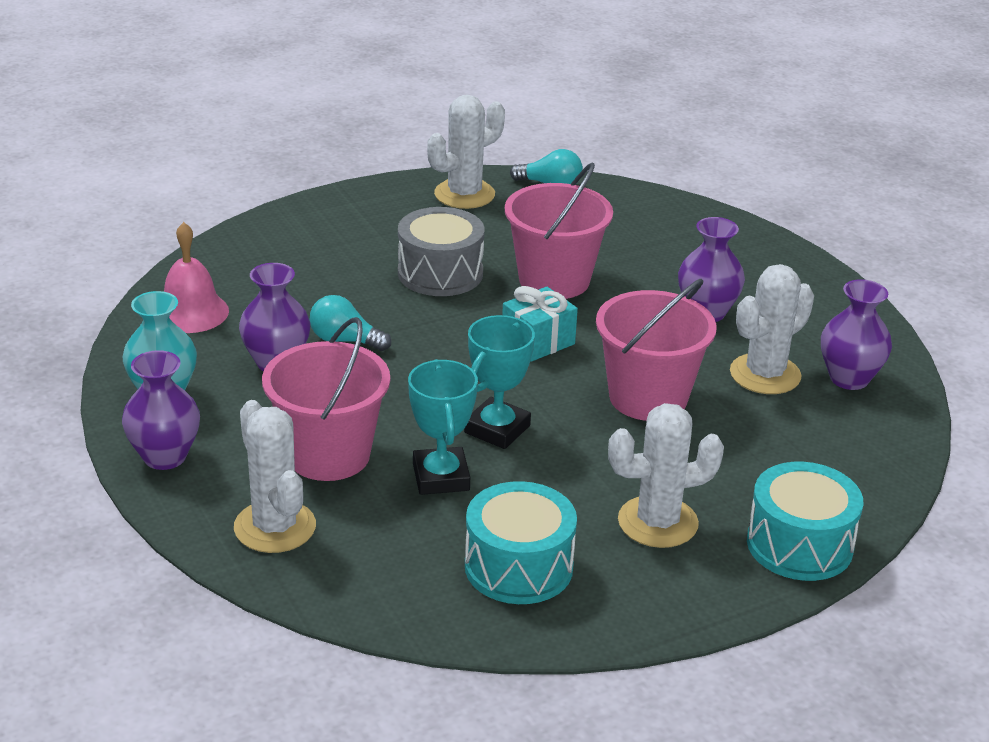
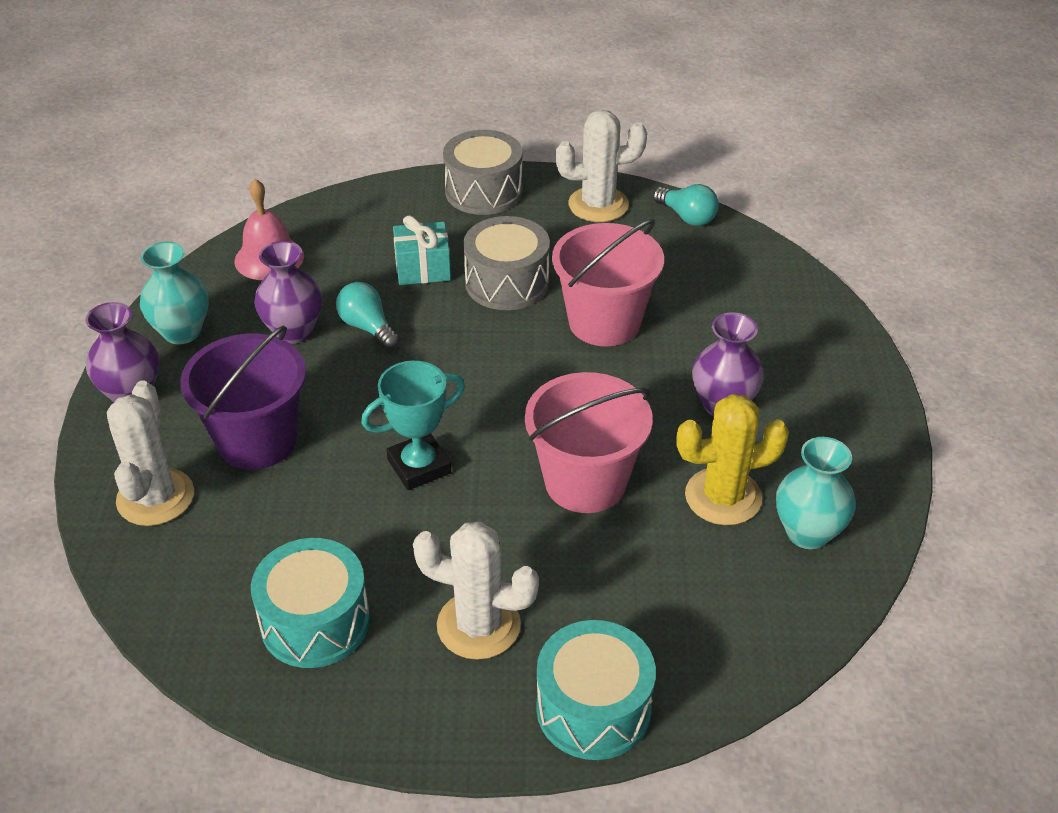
camera: 30 degrees right, 10 degrees up
pink bucket [262,317,390,481] -> purple bucket [180,325,306,470]
turquoise trophy [408,359,478,495] -> none
turquoise gift [502,286,578,362] -> turquoise gift moved to [393,216,451,285]
white cactus [730,264,814,394] -> yellow cactus [676,394,789,525]
purple vase [821,279,892,390] -> turquoise vase [776,437,856,549]
none -> grey drum [443,130,523,215]

